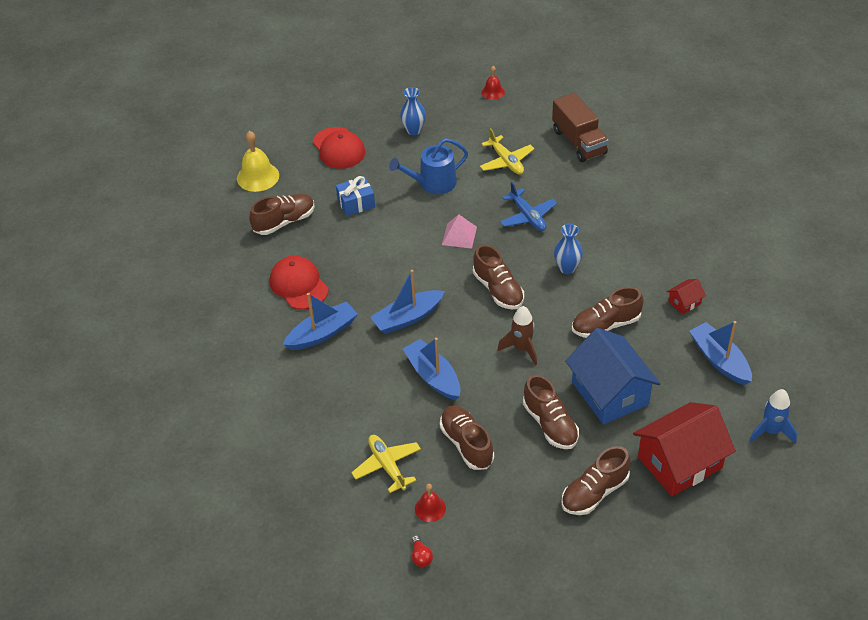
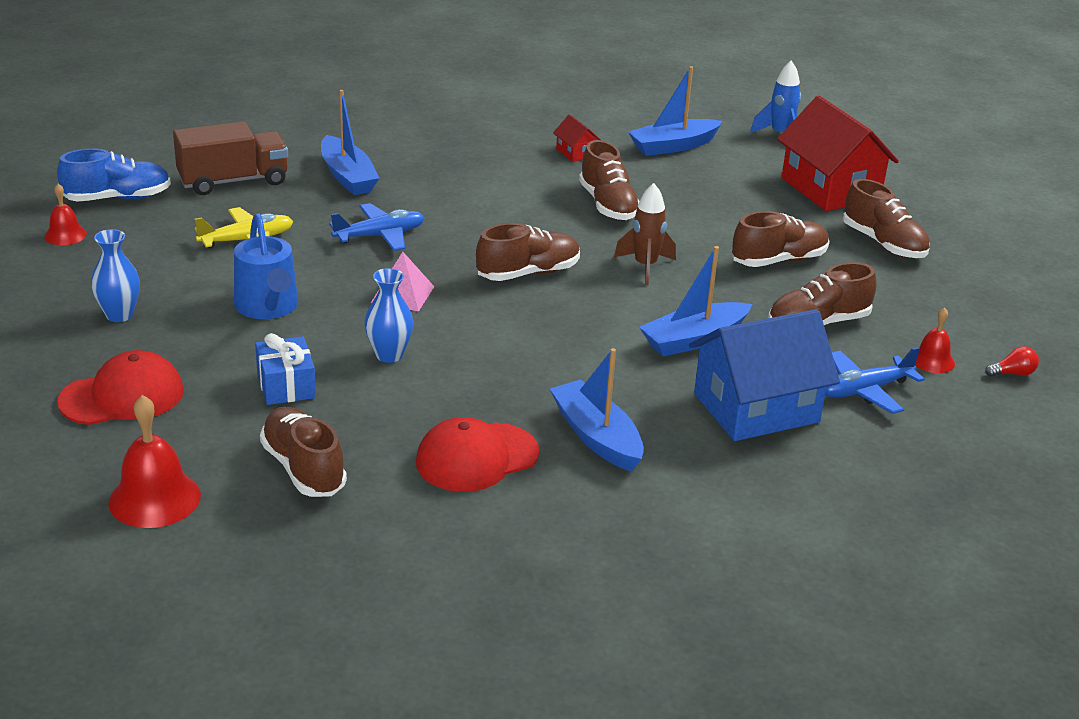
camera: 90 degrees left, 15 degrees down
yellow bell [237,131,279,192] -> red bell [109,395,201,528]
yellow plane [351,435,421,493] -> blue plane [825,347,925,414]
blue boat [370,270,445,334] -> blue boat moved to [321,90,380,195]
blue vase [554,224,583,274] -> blue vase moved to [364,268,414,363]
blue house [565,328,661,425] -> blue house moved to [689,309,840,441]
none -> blue shoe [57,148,171,202]

